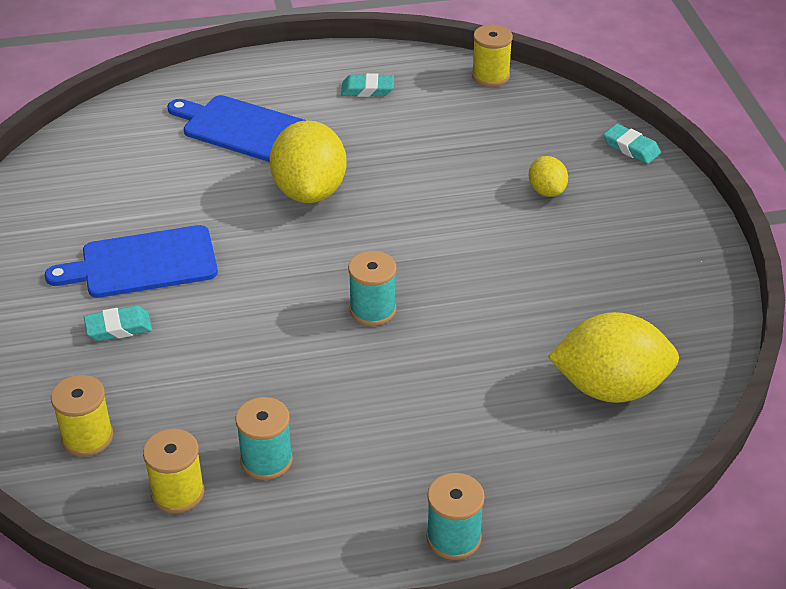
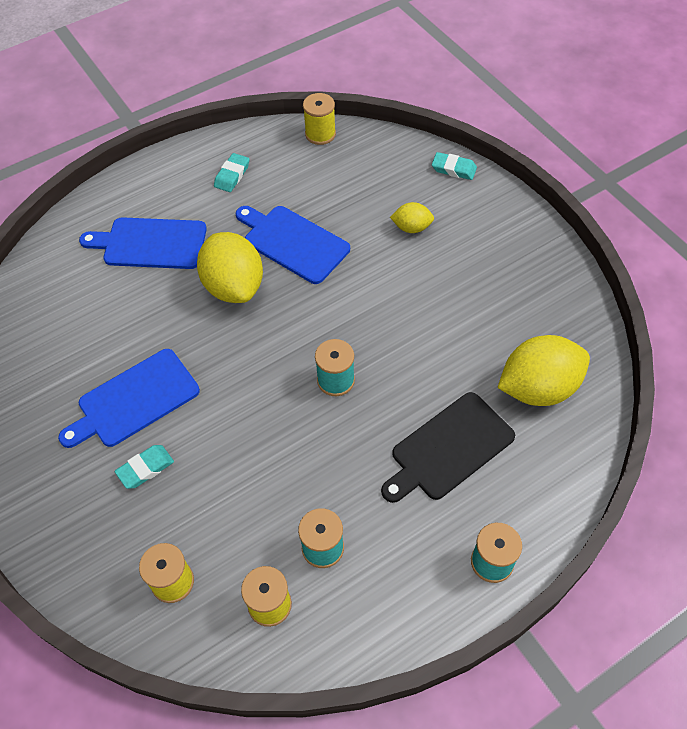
camera: 20 degrees left, 15 degrees up
turquoise eraser [341,73,394,97] -> turquoise eraser turned 45 degrees counterclockwise [214,153,249,192]
yellow lemon [529,156,568,197] -> yellow lemon turned 45 degrees counterclockwise [390,202,434,233]
none -> blue cutting board [236,206,350,284]
none -> black cutting board [381,392,515,503]

